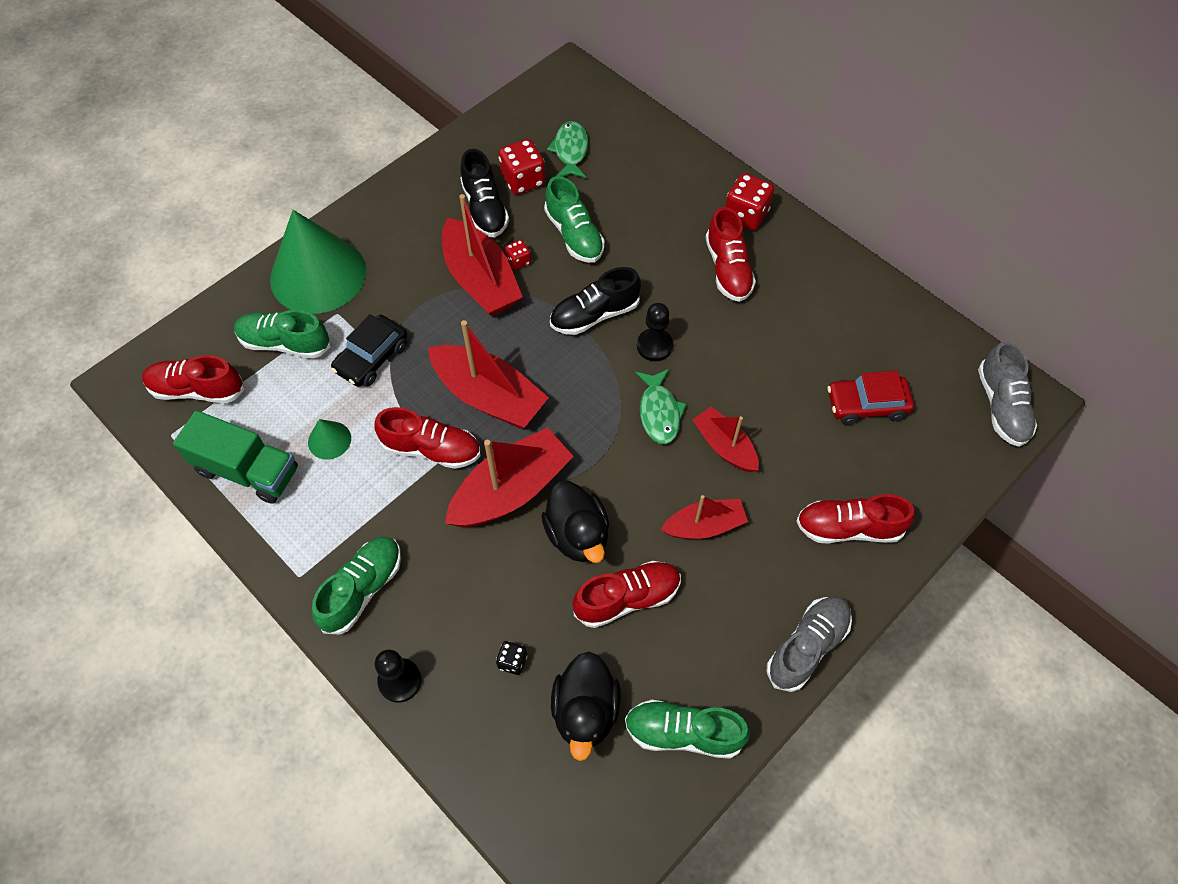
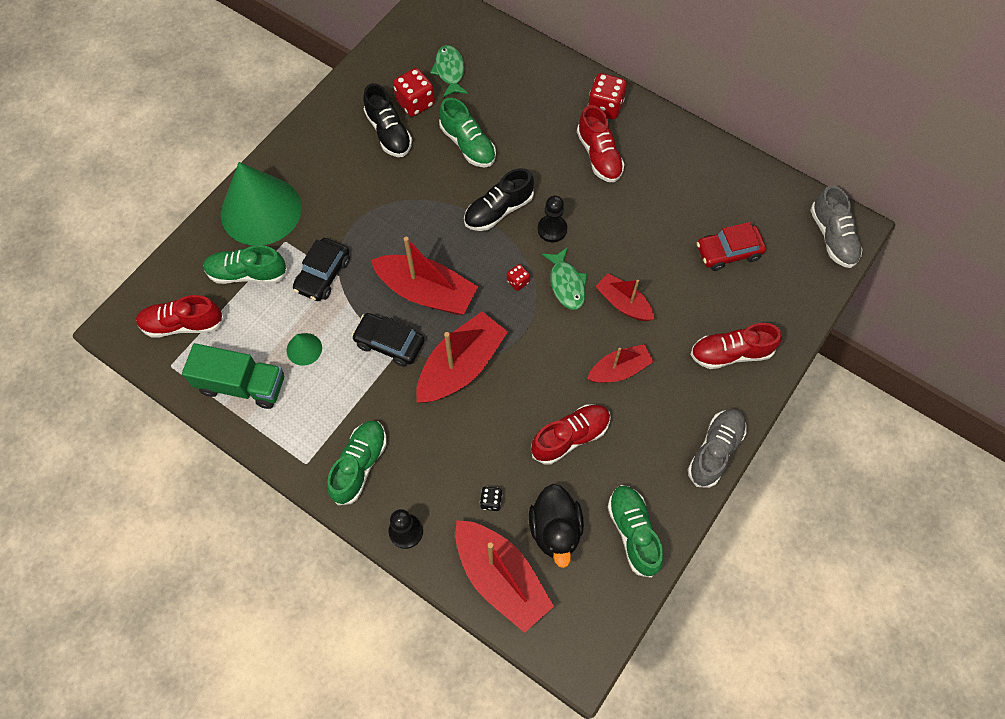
camera: 10 degrees left, 5 degrees up
red shoe [374,407,481,469] -> black car [352,313,424,367]
red boat [442,194,523,316] -> red boat moved to [455,520,554,633]
red dice [505,240,531,270] -> red dice moved to [507,264,530,291]
black duck [541,481,609,563] -> none
green shoe [625,700,750,759] -> green shoe turned 75 degrees clockwise [608,485,664,578]

